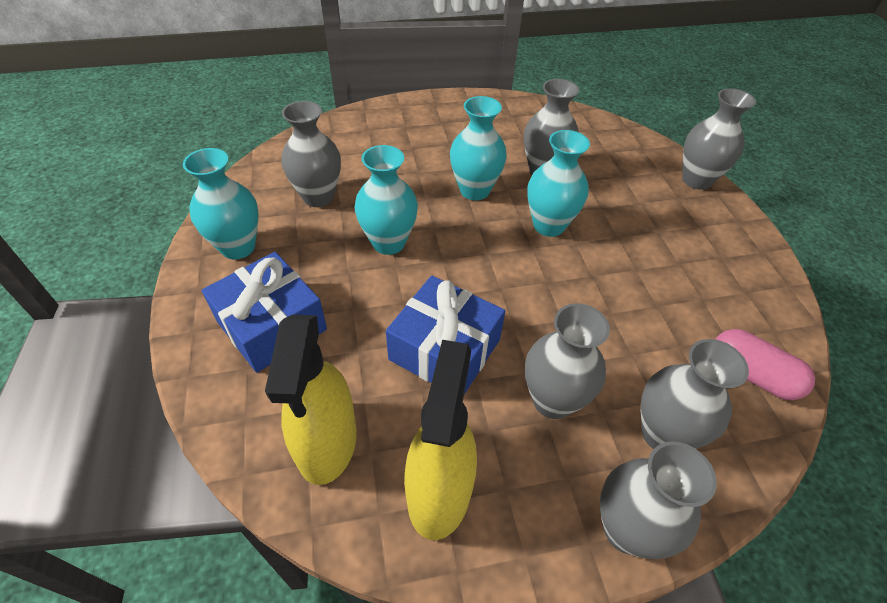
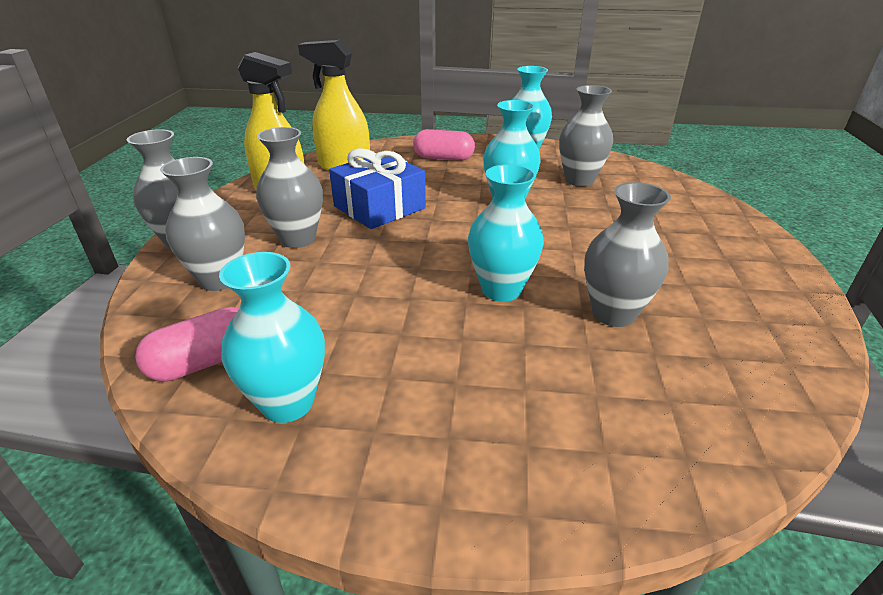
camera: 110 degrees right, 15 degrees down
blue gift [202,252,327,373] -> pink capsule [413,129,475,161]
turquoise vase [450,96,507,200] -> turquoise vase moved to [219,252,325,423]
grey vase [682,88,756,190] -> none

